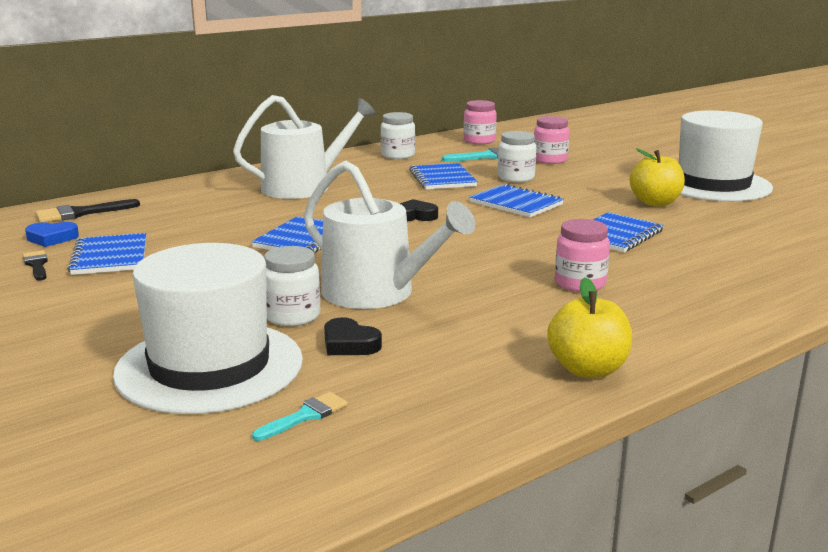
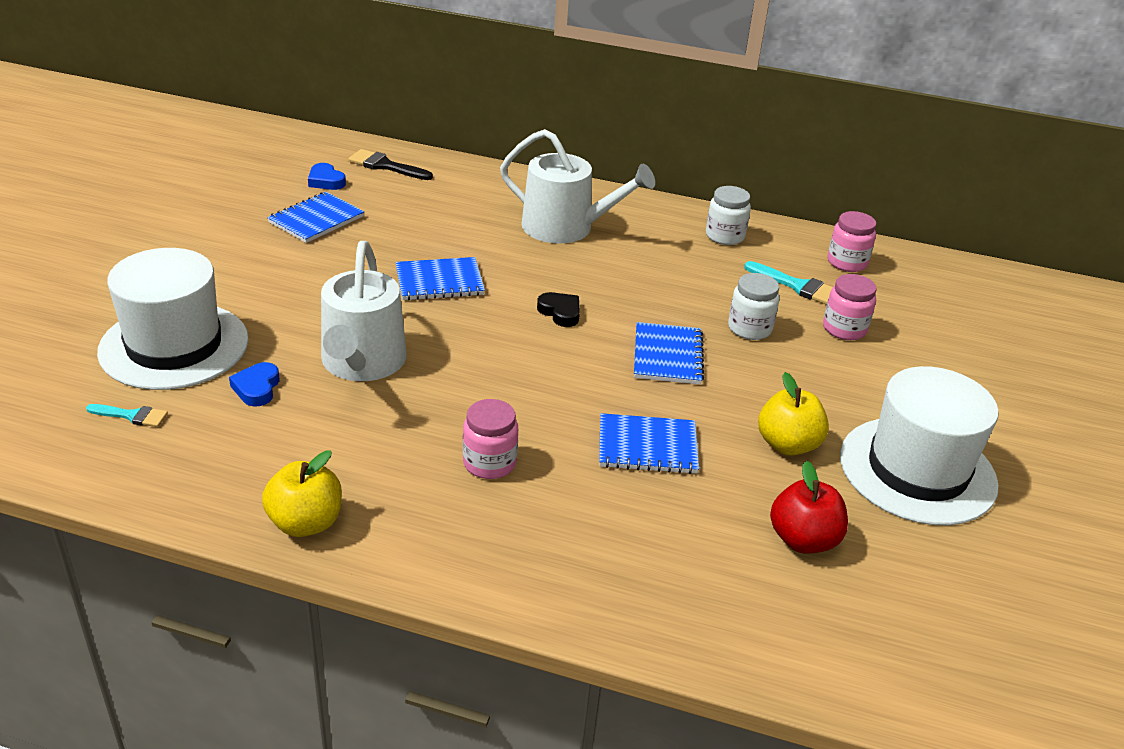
camera: 50 degrees right, 15 degrees up
black brush [23,250,48,281] -> none
white jar [264,246,320,326] -> none
black heart [324,317,382,355] -> blue heart [229,362,279,406]
blue notebook [409,163,478,189] -> none
none -> red apple [770,461,848,554]

